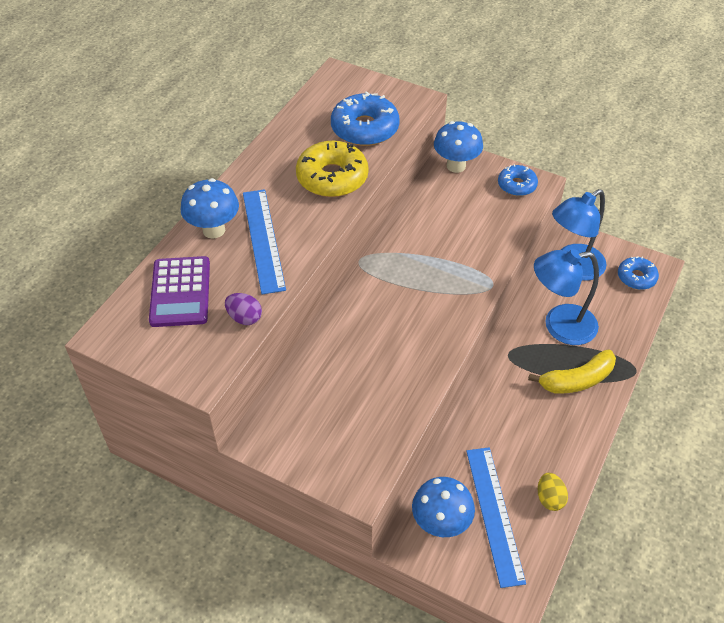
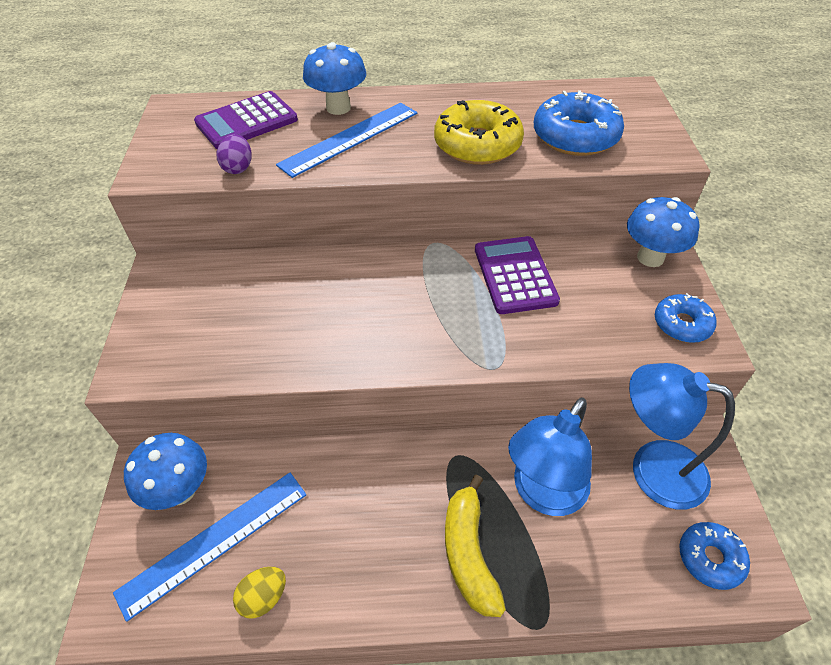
camera: 60 degrees right, 0 degrees up
yellow banana [528,349,616,394] -> yellow banana turned 45 degrees clockwise [445,474,506,617]
blue lamp [534,249,599,345] -> blue lamp turned 105 degrees counterclockwise [508,397,592,516]
none -> purple calculator [475,236,560,314]

